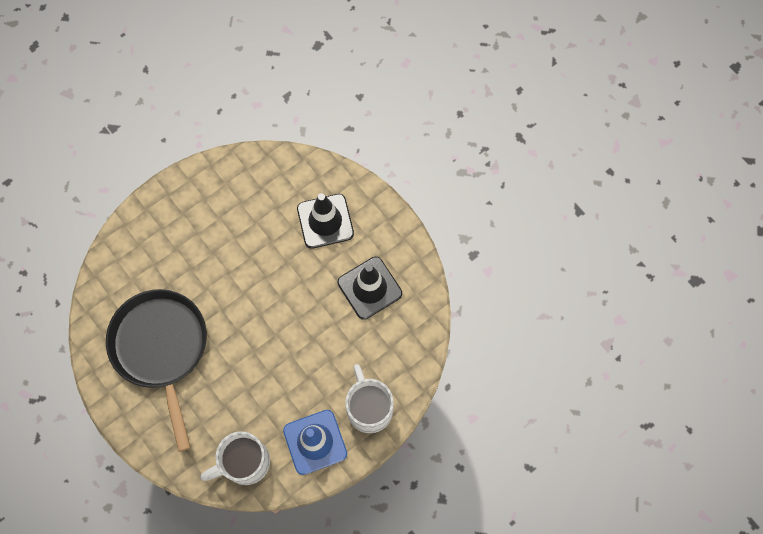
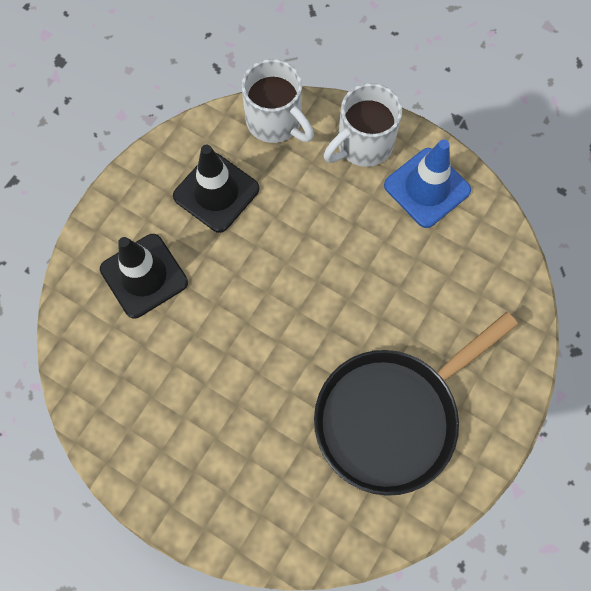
camera: 110 degrees left, 0 degrees up
white mug [200,431,270,485] -> white mug moved to [242,59,314,143]

